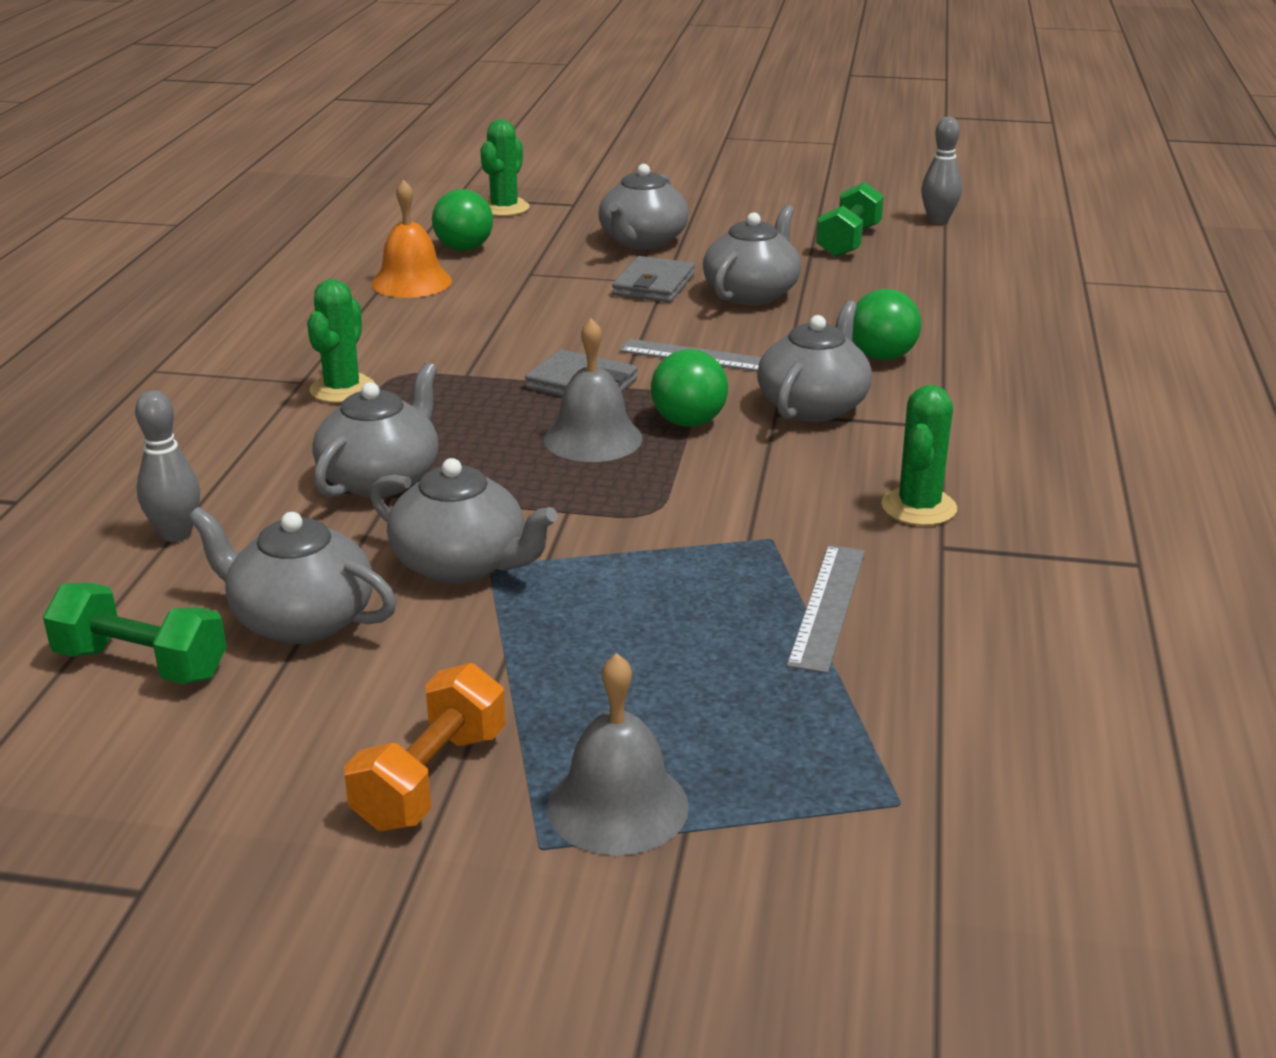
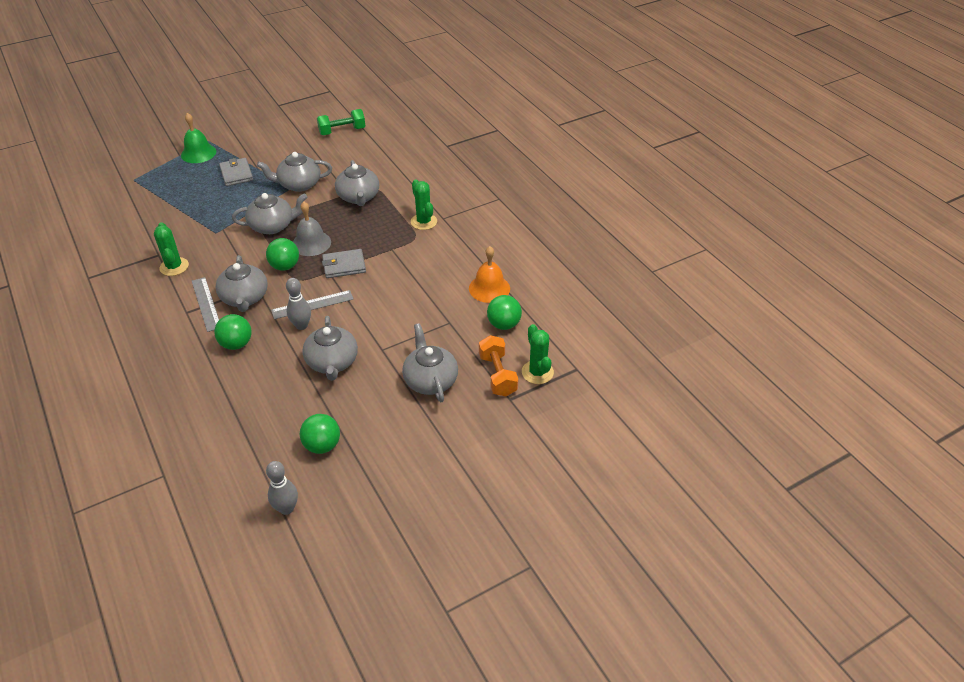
camera: 140 degrees right, 15 degrees up
grey bowling pin [135,390,200,542] -> grey bowling pin moved to [286,278,311,330]
grey teapot [188,507,396,644] -> grey teapot moved to [232,193,308,234]
orange dumbbell [344,663,506,831] -> orange dumbbell moved to [479,335,518,396]
grey bell [547,653,689,856] -> green bell [181,113,216,163]
grey wallet [612,256,695,302] -> grey wallet moved to [219,158,253,186]
grey ruler [787,545,865,674] -> grey ruler moved to [192,277,219,332]
green dumbbell [816,182,884,257] -> green ball [300,414,340,454]

